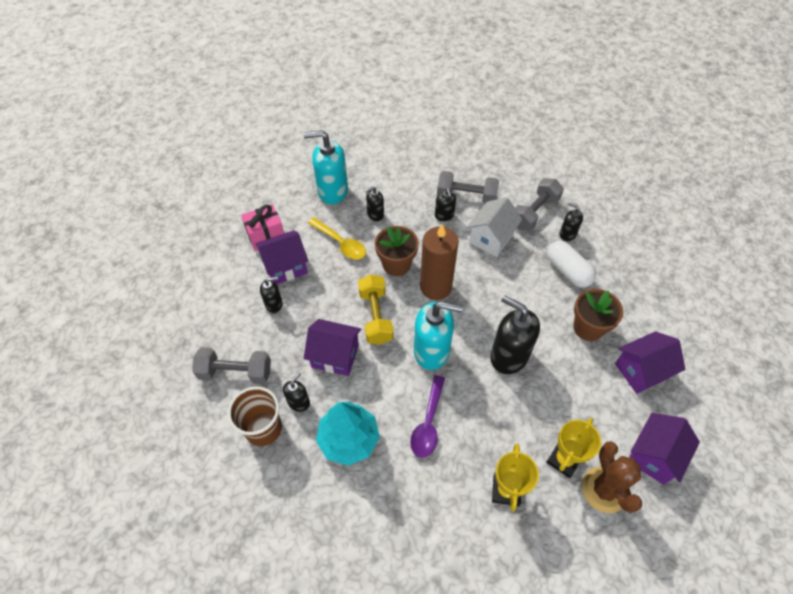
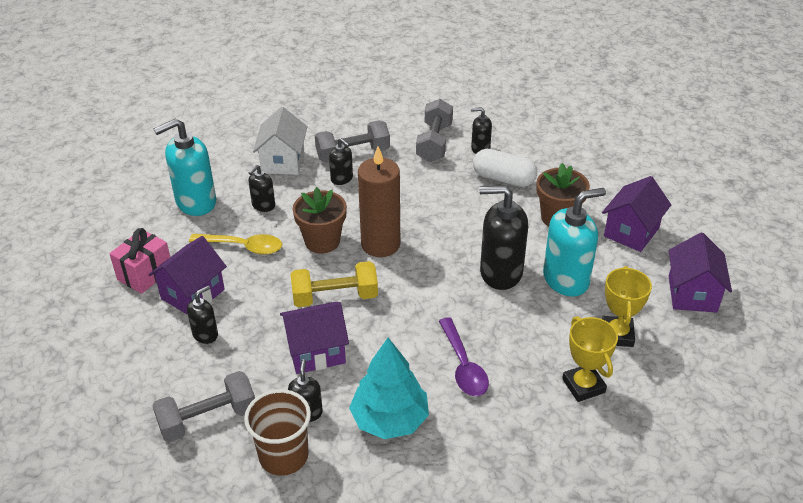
camera: 30 degrees left, 15 degrees down
yellow dumbbell [358,274,394,345] -> yellow dumbbell turned 60 degrees counterclockwise [290,261,378,307]
turquoise soap dispenser [414,301,463,370] -> turquoise soap dispenser moved to [543,188,606,296]
white house [467,197,522,257] -> white house moved to [253,107,307,175]
brown cactus [582,441,642,513] -> none

